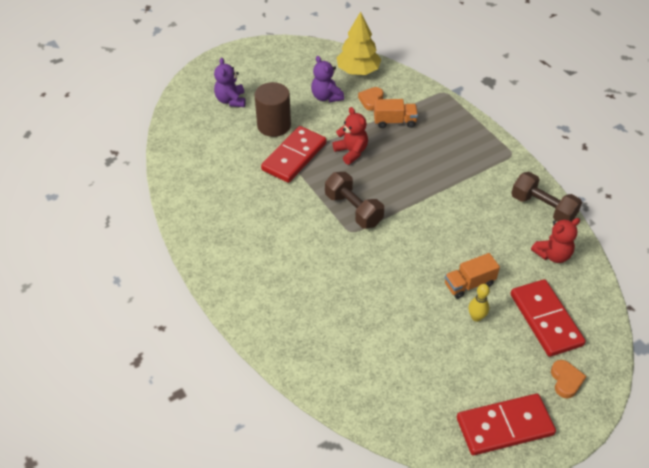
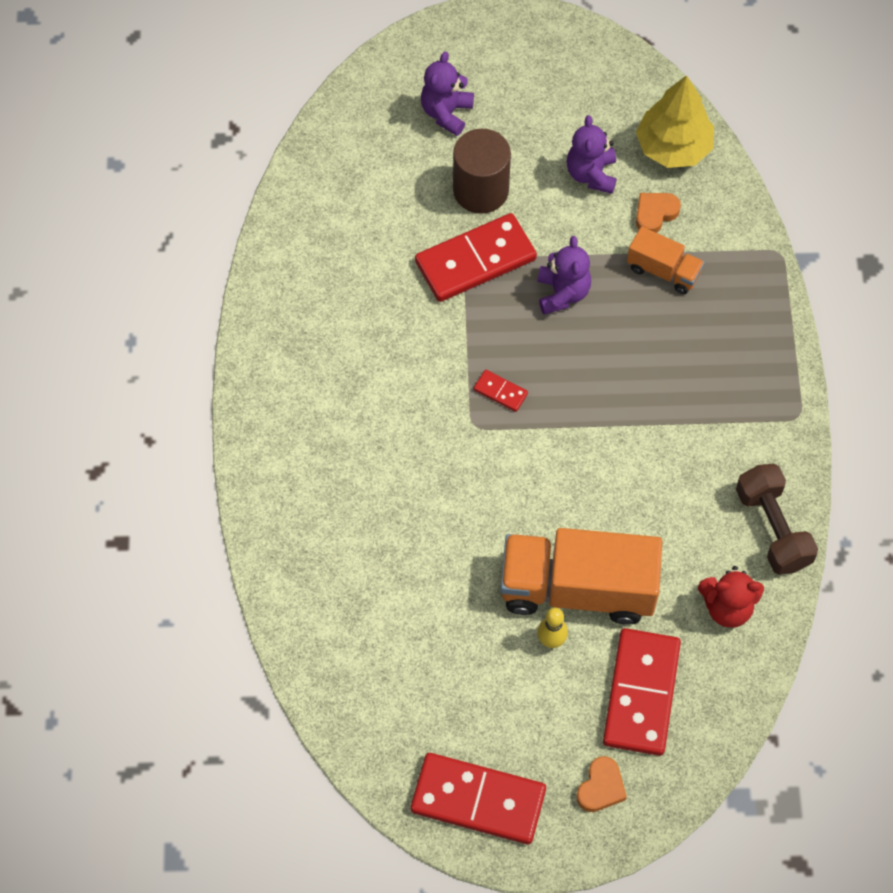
camera: 30 degrees right, 15 degrees up
brown dumbbell [325,172,384,228] -> red domino [474,370,528,412]
red teddy bear [332,107,368,165] -> purple teddy bear [537,236,591,315]
orange truck [445,253,500,299] -> orange truck [500,528,662,625], size x1.98

